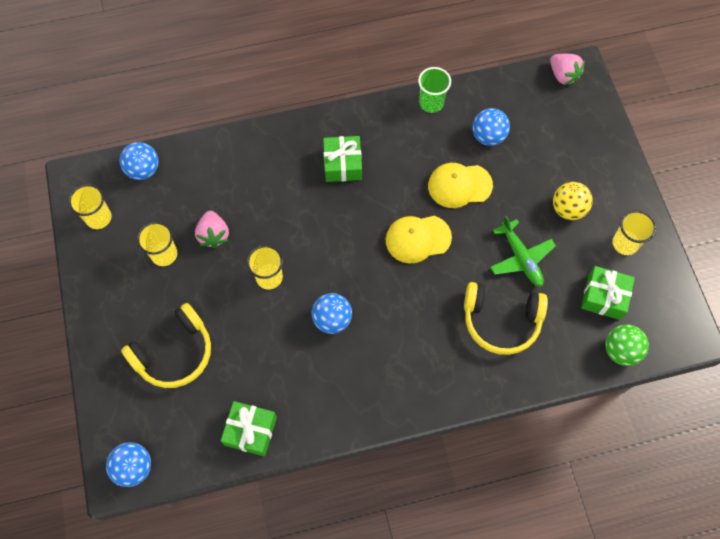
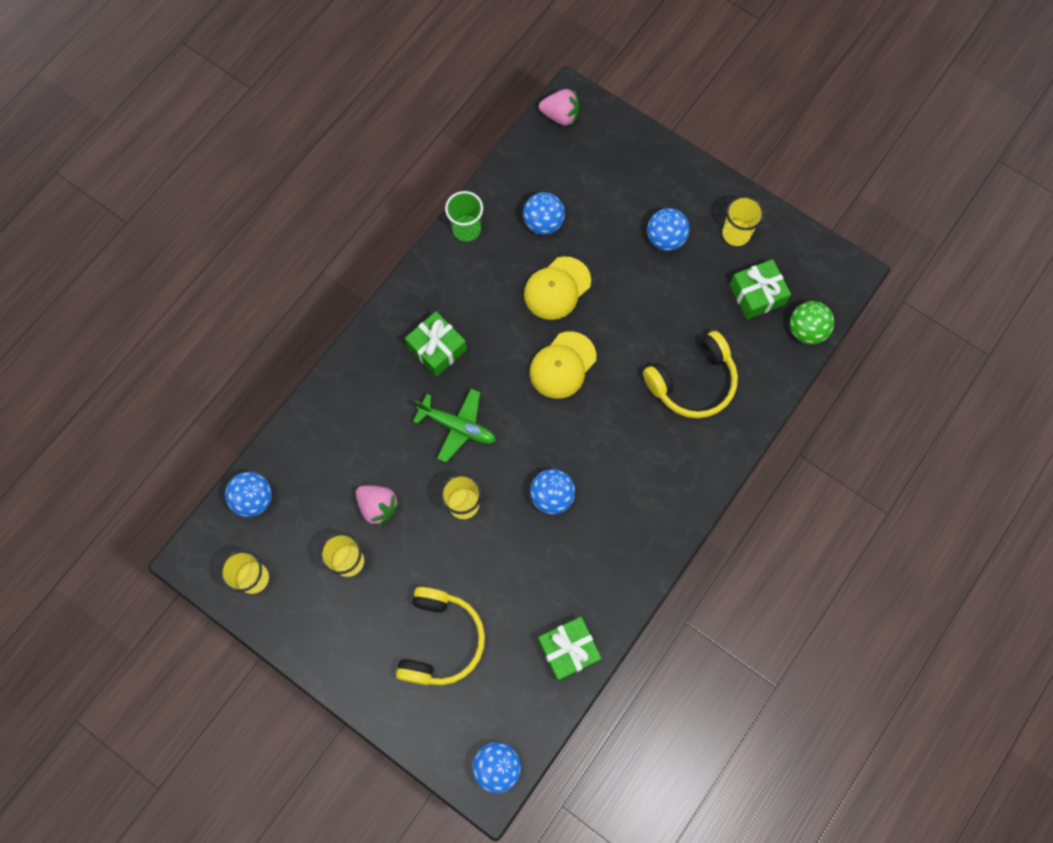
camera: 40 degrees left, 5 degrees up
green plane [490,216,556,287] -> green plane moved to [413,389,496,462]
yellow ball [553,182,593,220] -> blue ball [647,208,690,251]

